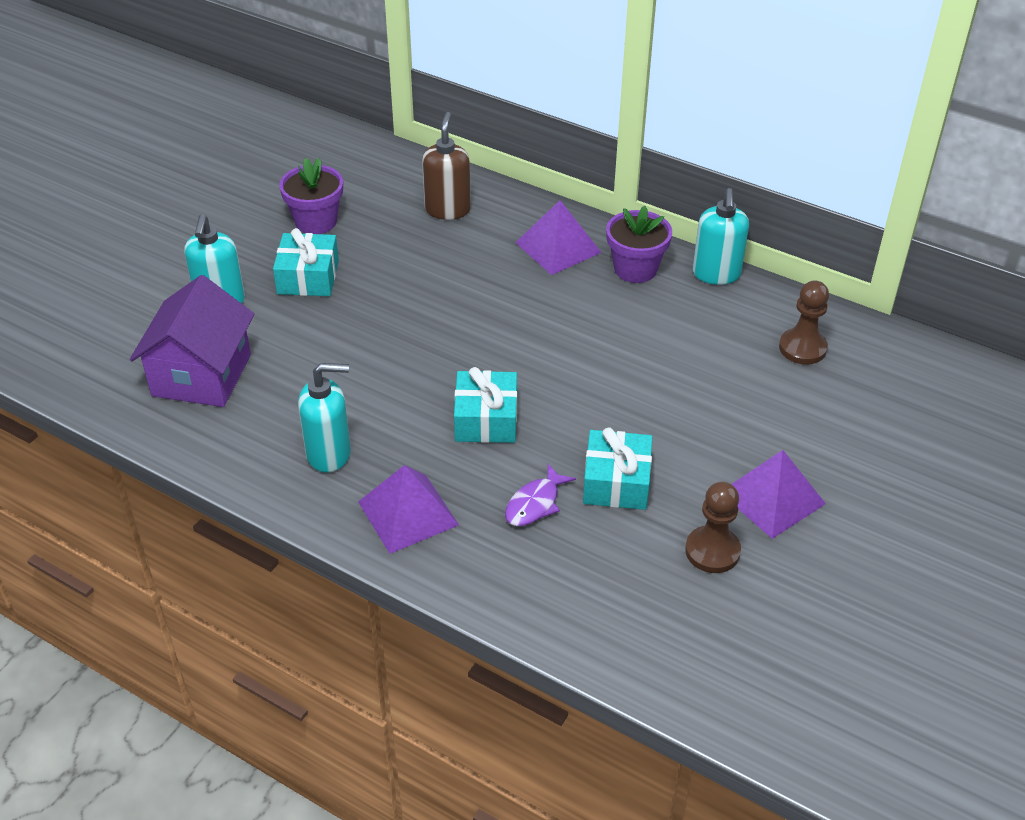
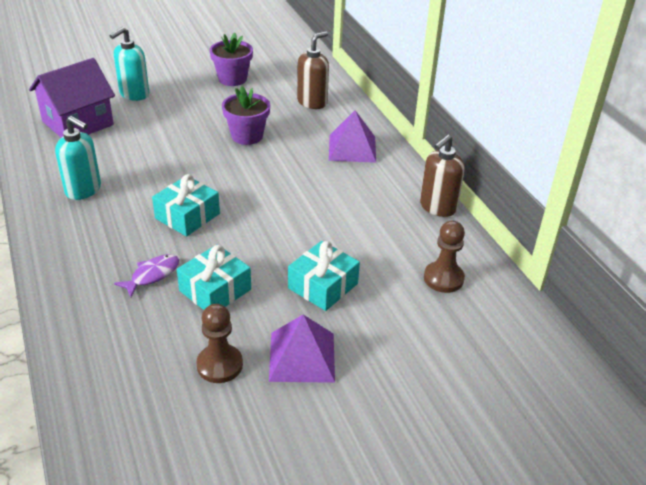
camera: 35 degrees right, 5 degrees down
turquoise gift [273,228,339,296] -> turquoise gift moved to [288,241,360,311]
purple pyramid [358,465,459,554] -> none
purple fish [505,464,576,526] -> purple fish turned 150 degrees clockwise [114,254,179,297]
purple flower pot [606,206,672,283] -> purple flower pot moved to [222,86,270,145]
turquoise soap dispenser [693,188,749,285] -> brown soap dispenser [420,134,465,217]

